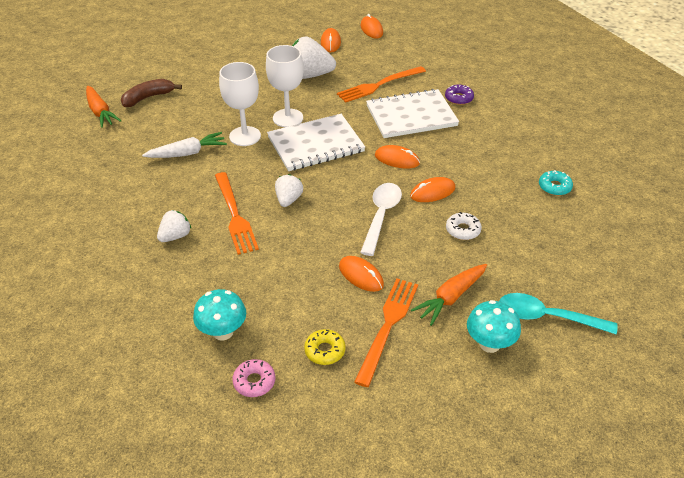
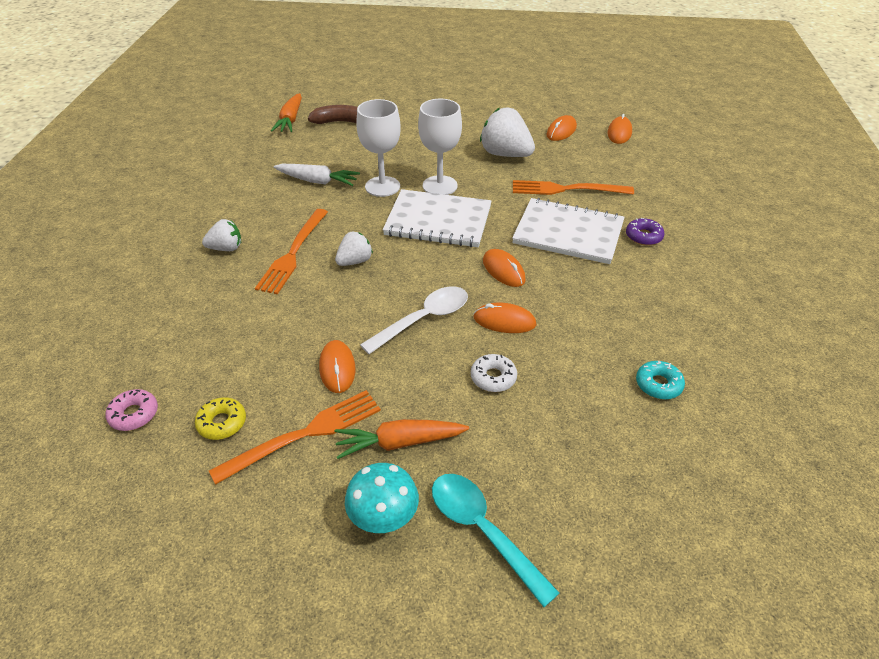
camera: 35 degrees right, 0 degrees up
turquoise mushroom [193,289,246,341] -> none

